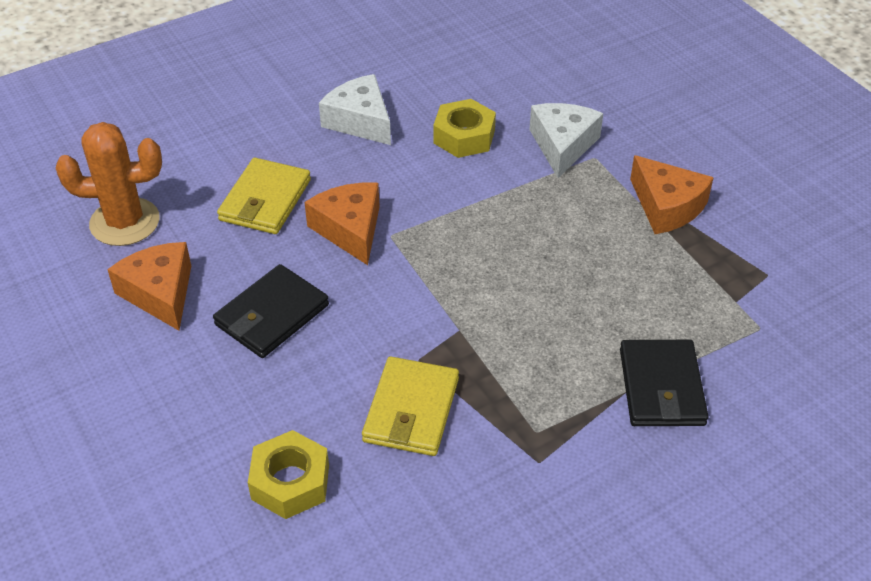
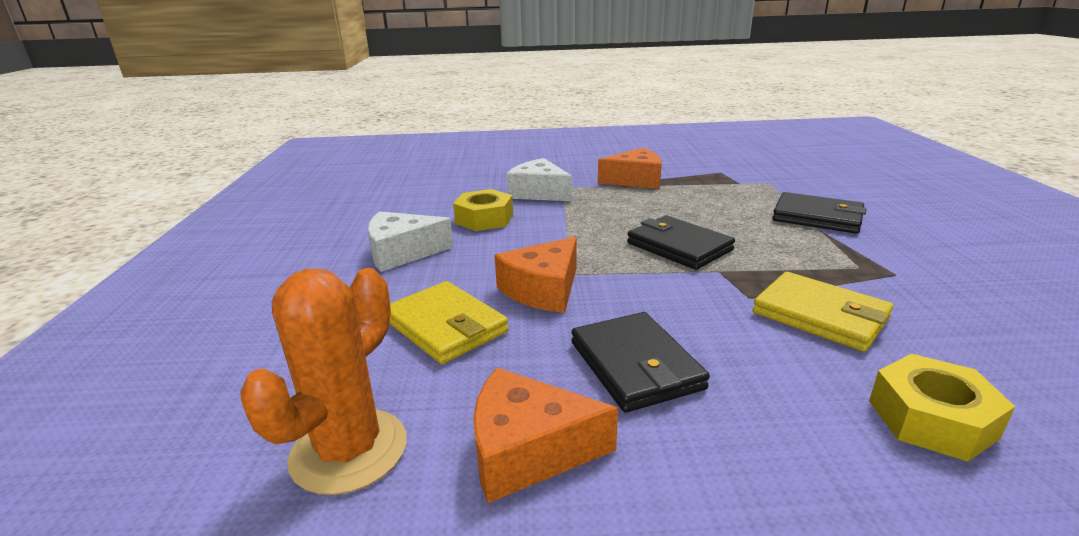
camera: 60 degrees left, 20 degrees down
orange cheese [305,183,380,265] -> orange cheese turned 60 degrees counterclockwise [495,237,577,313]
none -> black wallet [627,216,735,270]

